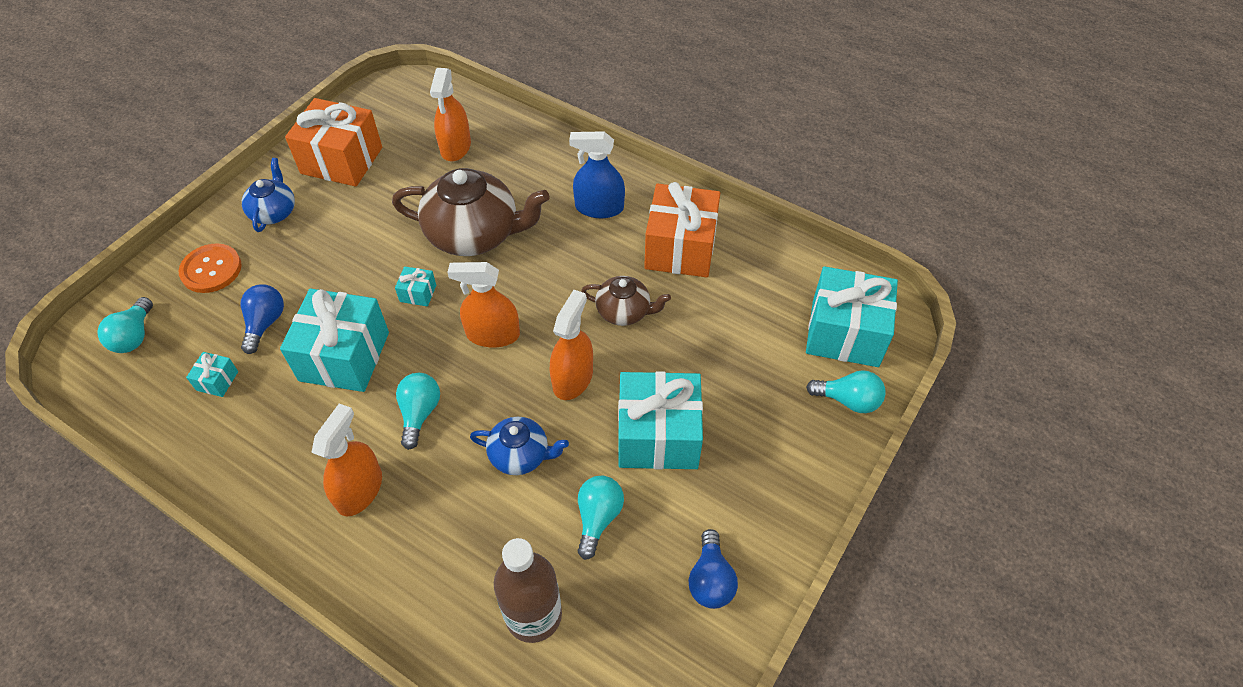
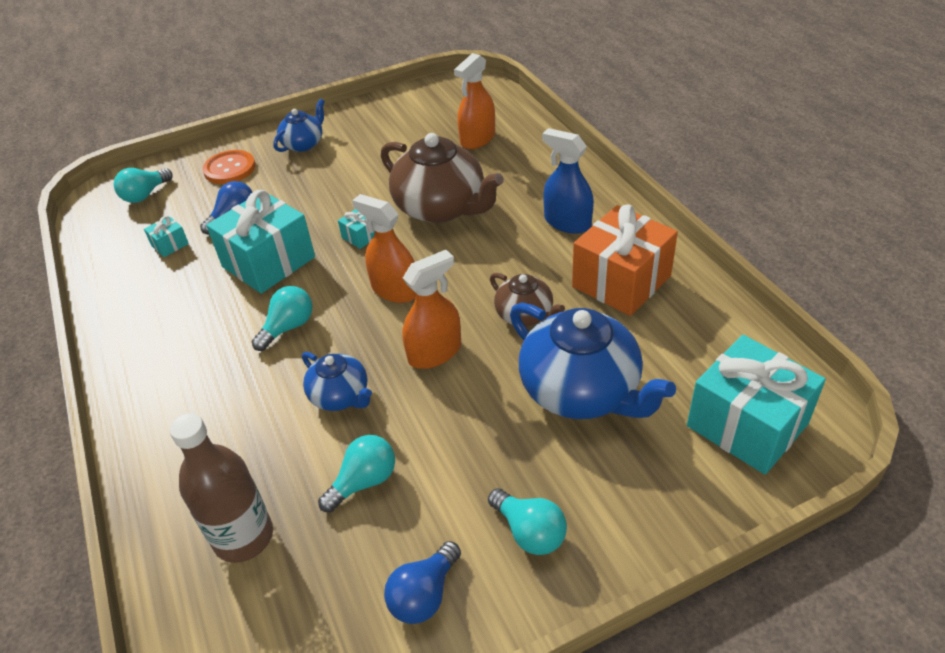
camera: 35 degrees right, 10 degrees down
orange gift [285,98,382,187] -> none
orange spray bottle [311,404,382,516] -> none
turquoise gift [618,371,703,469] -> none
turquoise light bulb [806,370,886,413] -> turquoise light bulb moved to [488,488,567,555]
none -> blue teapot [510,303,676,419]

